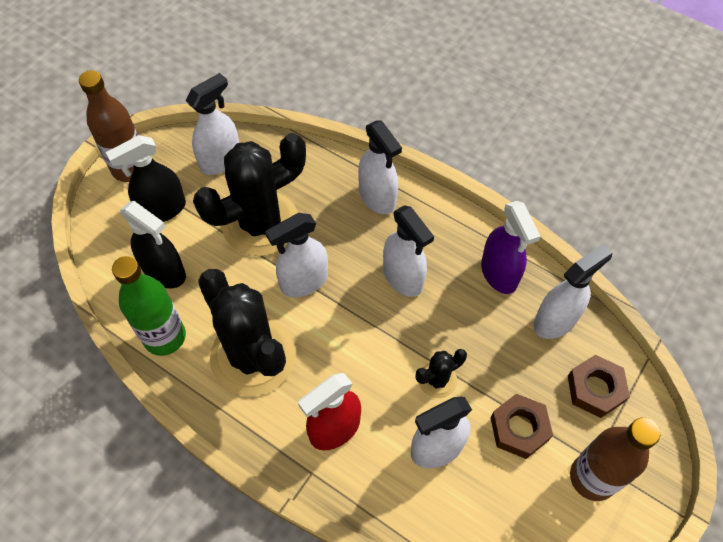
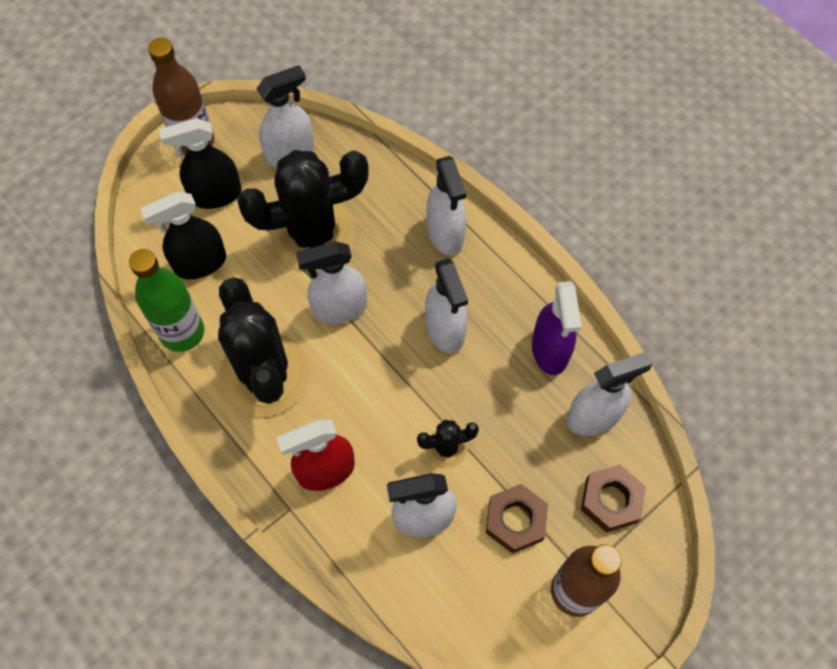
camera: 15 degrees right, 5 degrees up
black spray bottle [120,201,186,288] -> black spray bottle turned 105 degrees clockwise [140,192,226,279]

